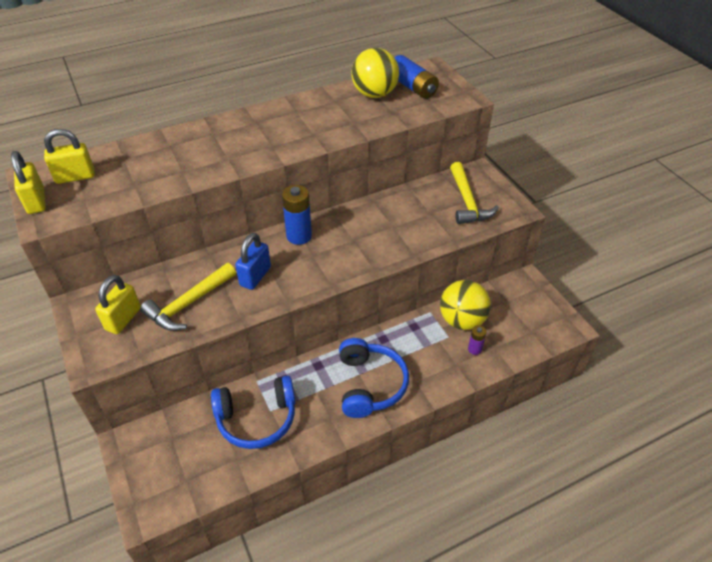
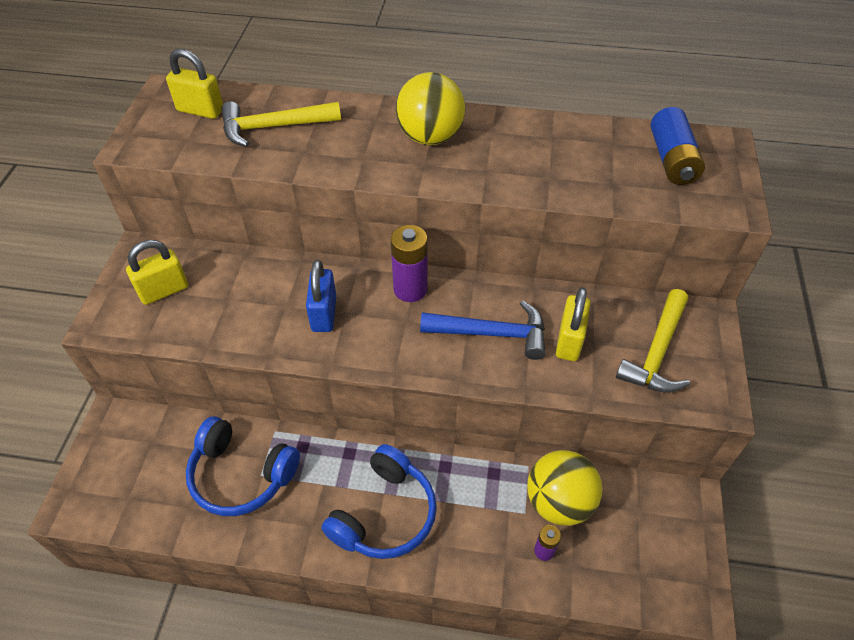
camera: 35 degrees right, 5 degrees up
yellow padlock [11,151,46,214] -> yellow padlock moved to [556,287,591,361]
yellow hammer [140,263,236,331] -> yellow hammer moved to [221,101,341,147]
blue padlock [235,233,271,290] -> blue padlock turned 60 degrees counterclockwise [306,260,336,332]
blue battery [282,185,312,245] -> purple battery [391,225,428,302]
yellow ball [351,48,399,98] -> yellow ball moved to [396,72,465,145]
none -> blue hammer [420,301,545,360]

